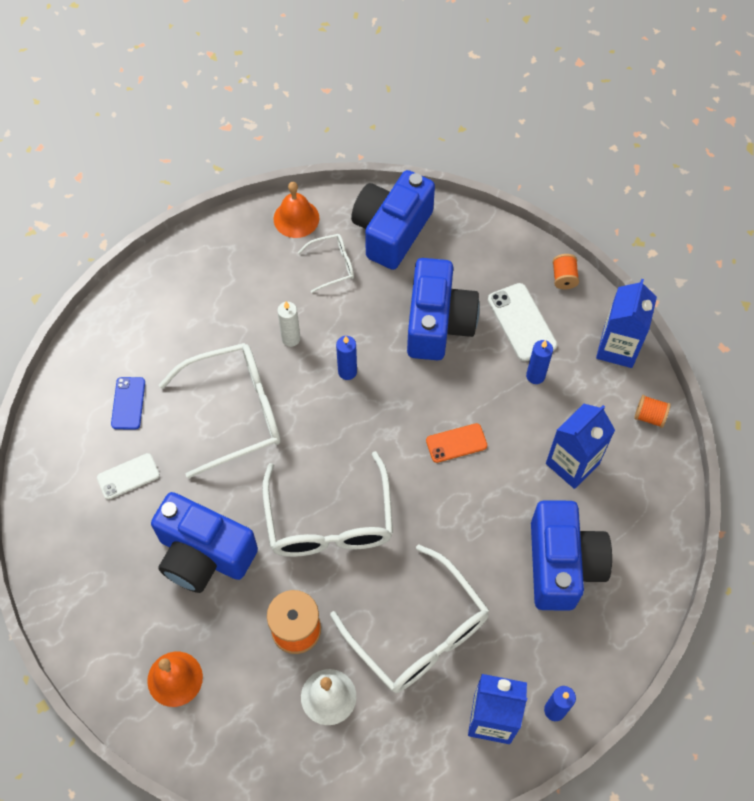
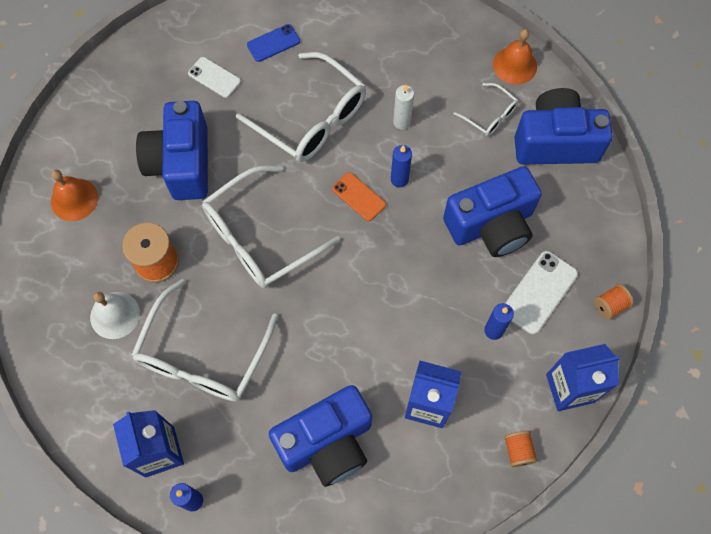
camera: 60 degrees right, 5 degrees up
orange phone [426,423,487,463] -> orange phone moved to [332,172,386,221]

